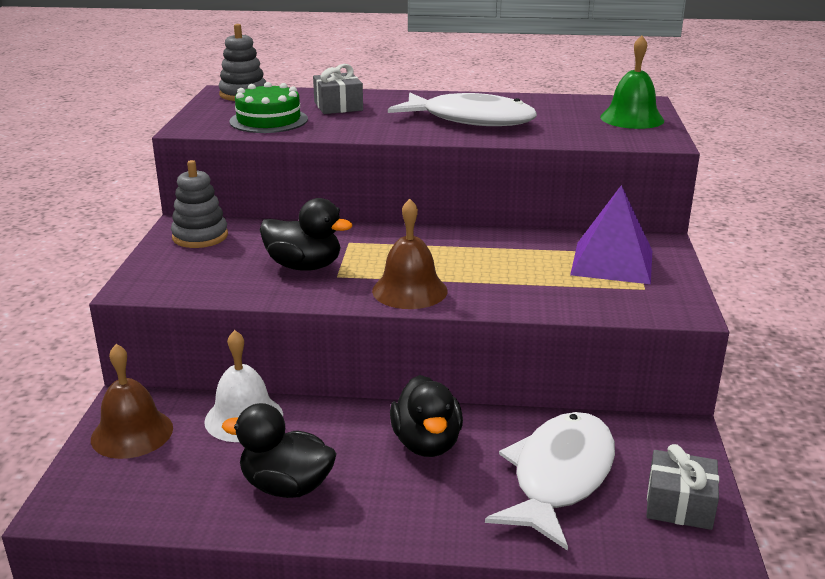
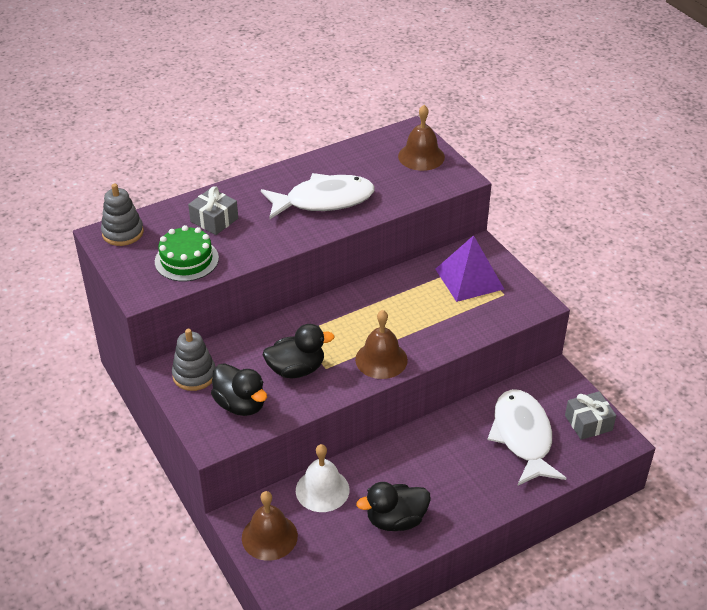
camera: 35 degrees left, 15 degrees up
black duck [390,375,463,457] -> black duck moved to [211,363,267,416]
green bell [600,35,664,129] -> brown bell [398,105,445,171]

